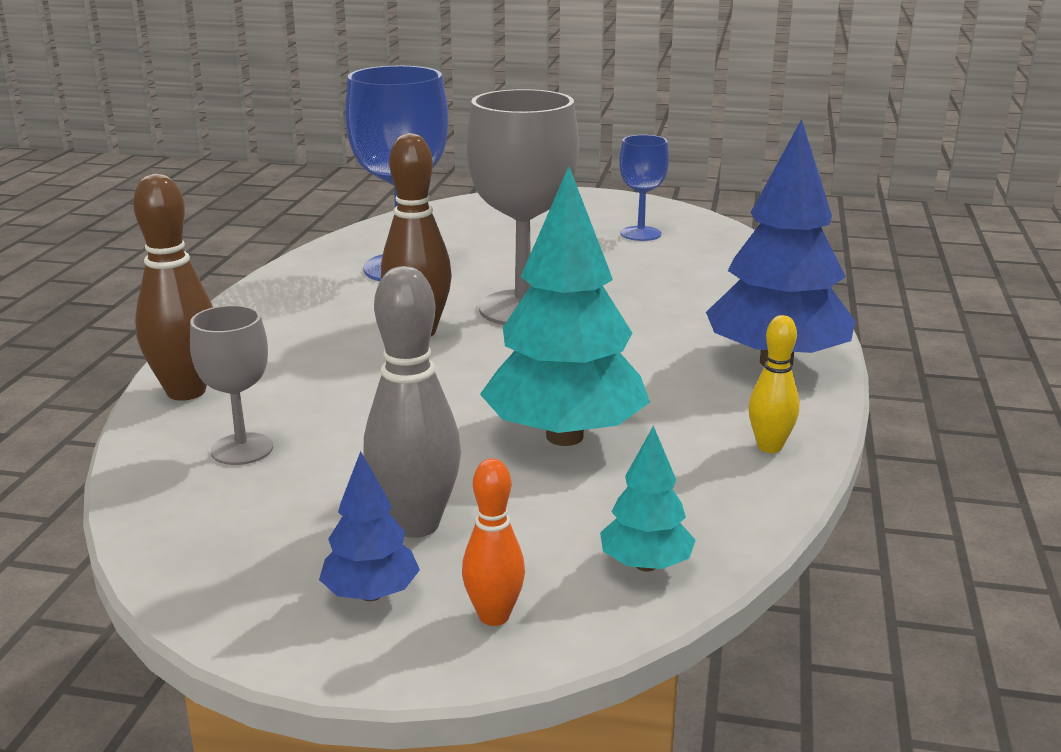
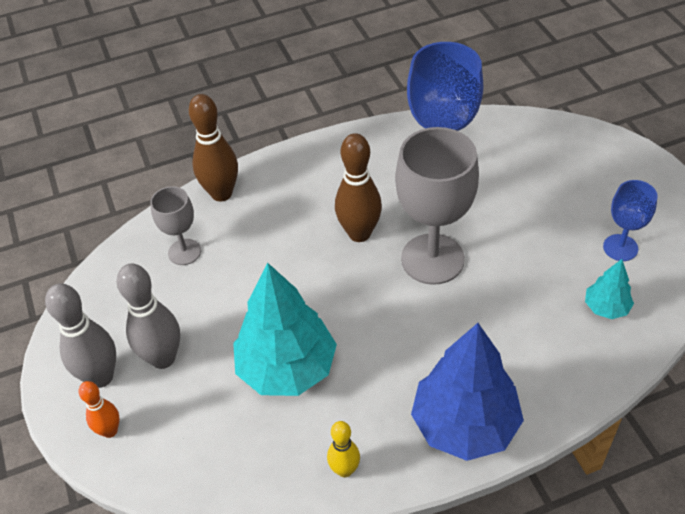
camera: 60 degrees right, 25 degrees up
blue tree [319,451,420,601] -> grey bowling pin [45,283,116,388]
turquoise tree [600,425,696,572] -> turquoise tree moved to [585,259,634,319]

